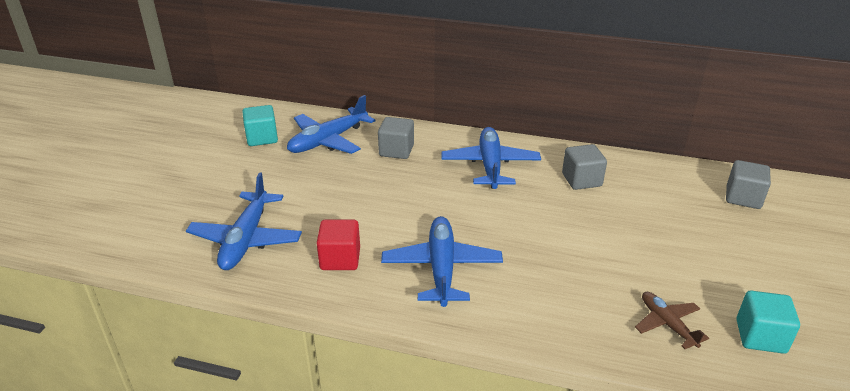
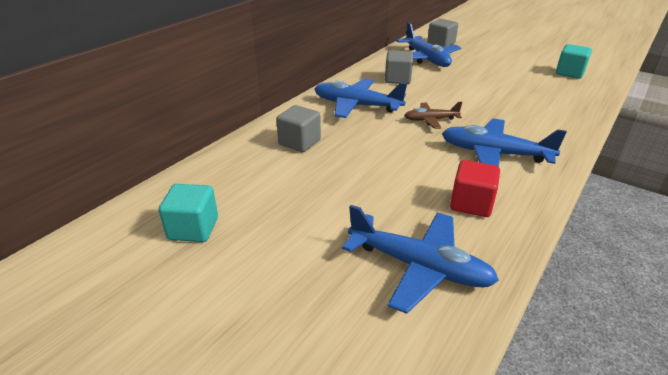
camera: 70 degrees left, 0 degrees up
blue plane [287,95,375,154] -> blue plane moved to [396,22,461,67]
brown plane [635,292,709,349] -> brown plane moved to [404,102,462,129]

